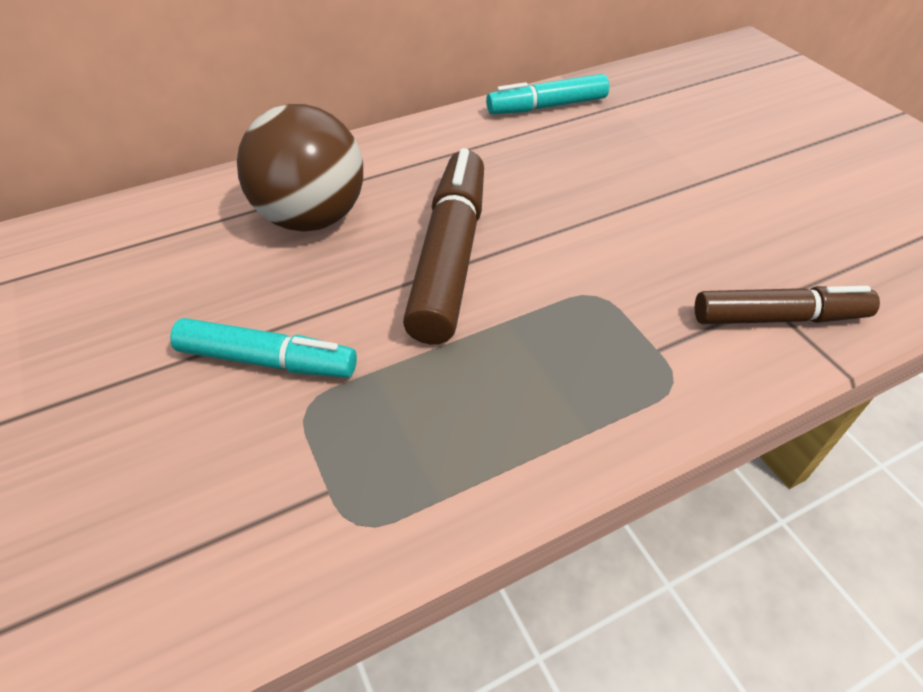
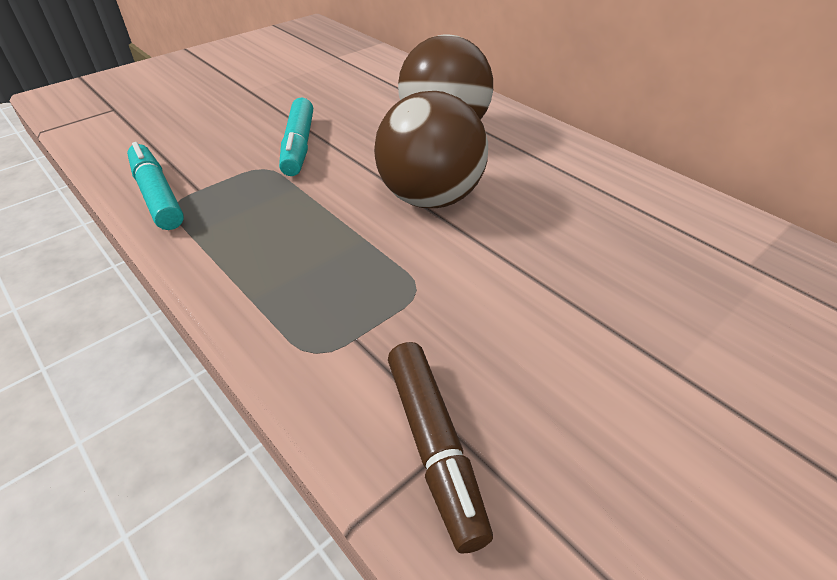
camera: 75 degrees right, 5 degrees down
brown marker [403,148,484,344] -> brown ball [374,91,488,208]
turquoise marker [486,74,609,114] -> turquoise marker moved to [127,142,184,230]

